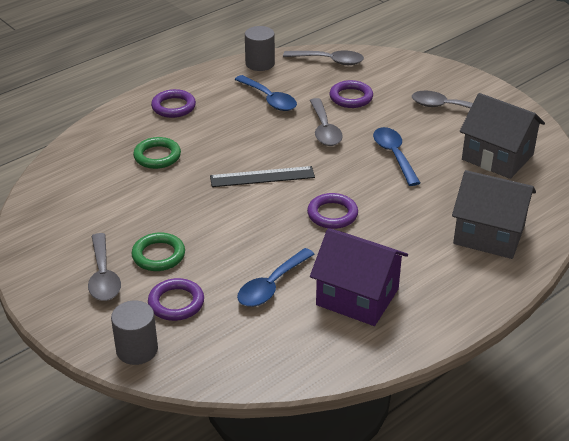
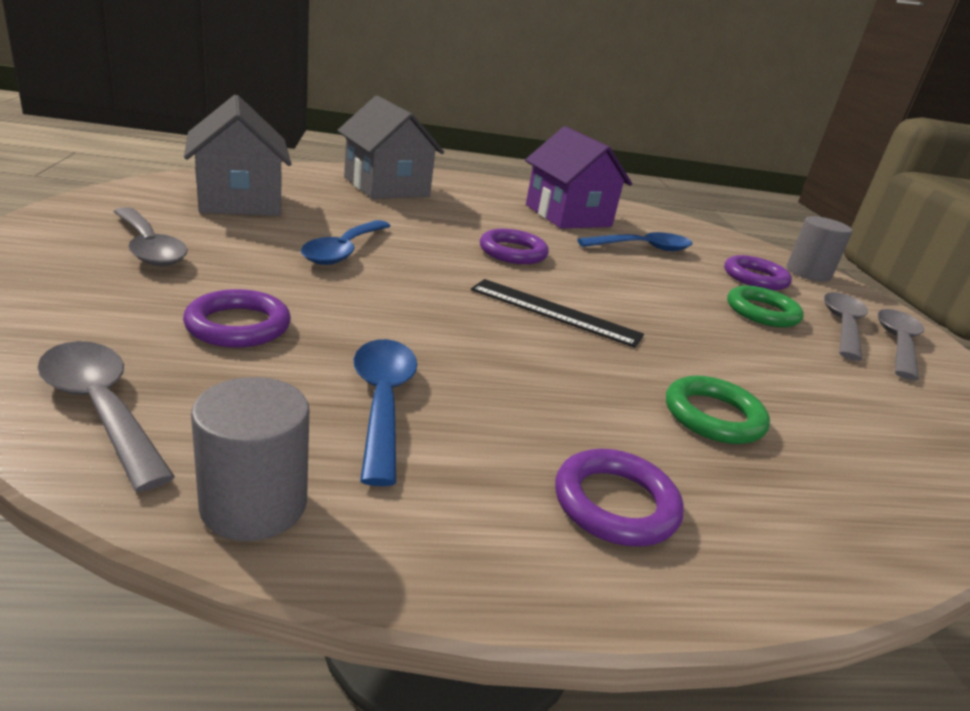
camera: 150 degrees left, 10 degrees down
grey spoon [310,98,343,146] -> grey spoon moved to [878,309,924,381]

